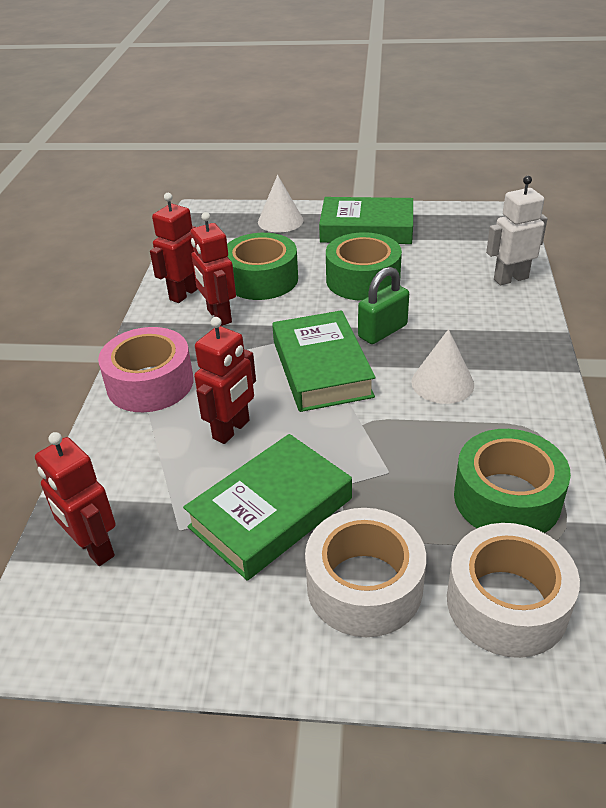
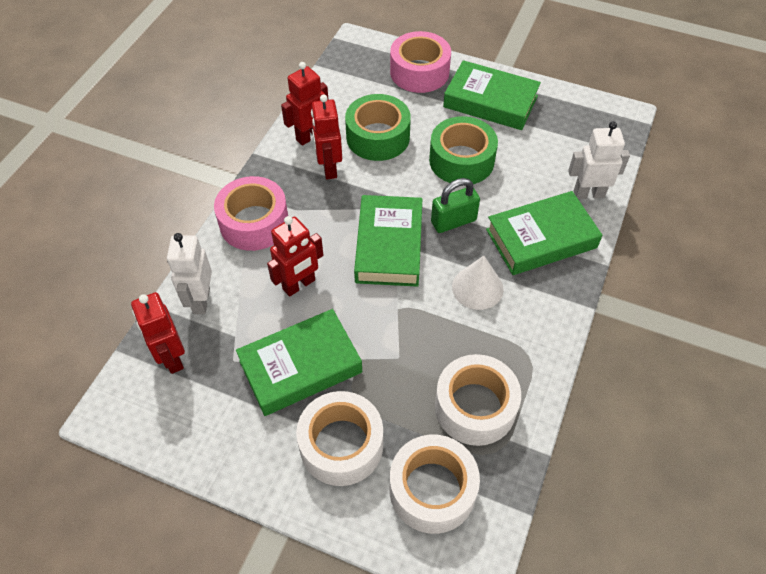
camera: 15 degrees right, 15 degrees up
white cone [258,175,304,232] -> pink tape [390,31,451,93]
green tape [454,429,571,533] -> white tape [435,354,521,446]
none -> white robot [167,233,212,314]
none -> green book [486,191,602,275]

